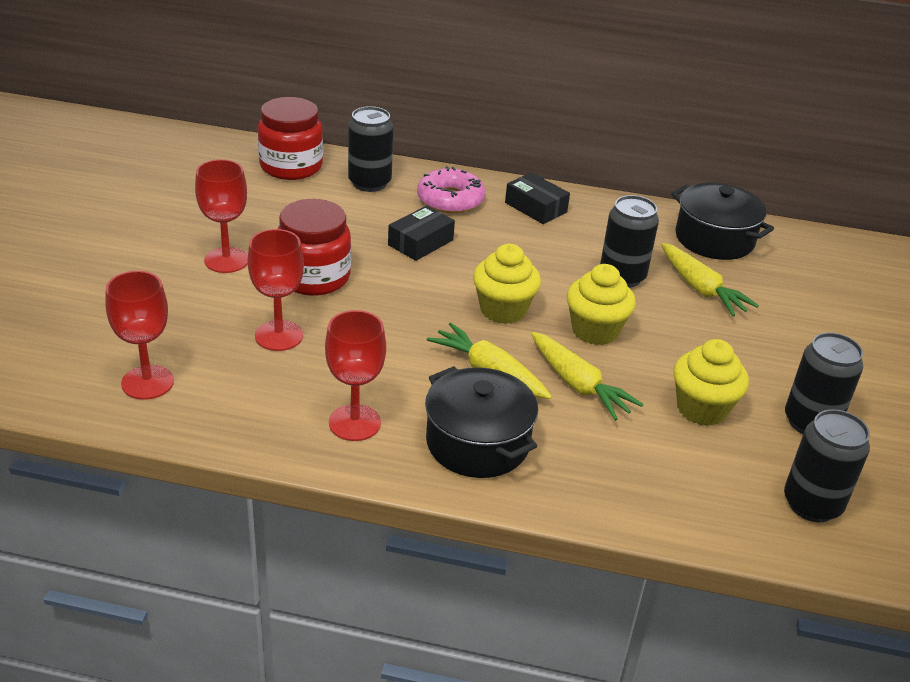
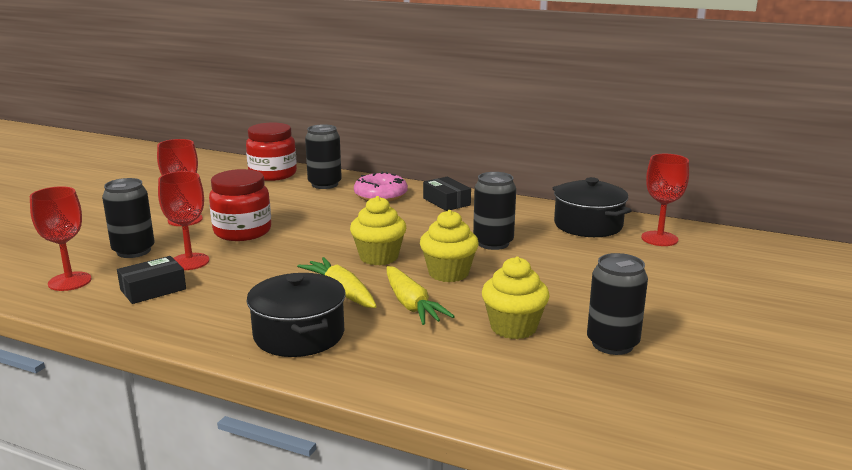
camera: 15 degrees right, 15 degrees down
red goblet [325,310,386,441] -> red goblet moved to [641,154,689,246]
black box [388,205,455,261] -> black box moved to [117,256,186,304]
yellow carrot [661,243,759,316] -> none
black can [784,409,870,522] -> black can moved to [102,178,155,258]

